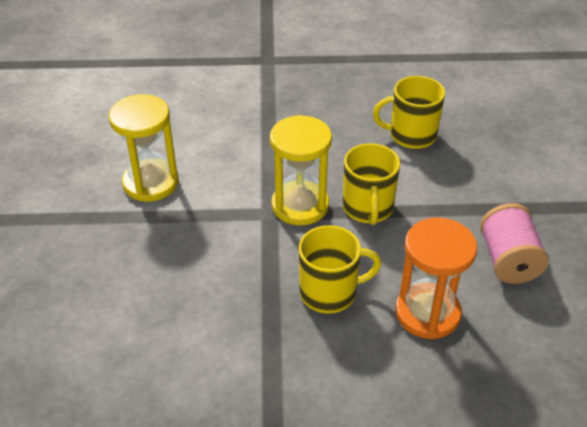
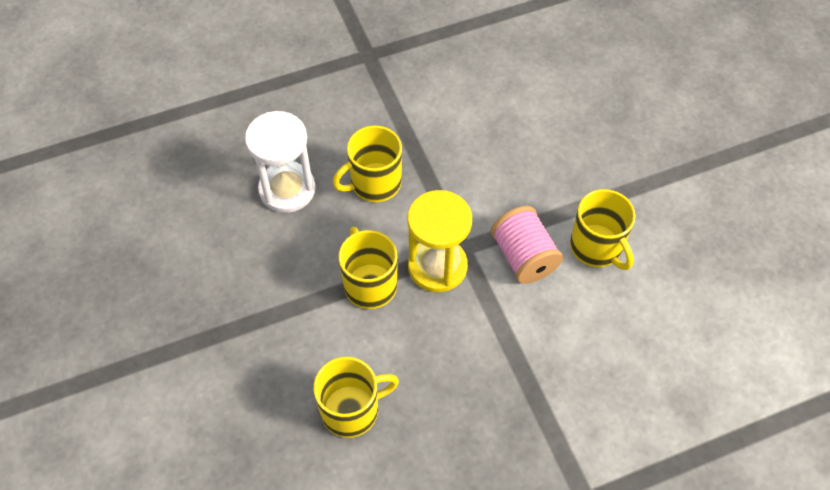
camera: 160 degrees right, 15 degrees up
yellow hourglass [108,94,179,202] -> yellow mug [570,189,636,270]
orange hourglass [395,217,477,339] -> white hourglass [245,111,316,213]
pink spool [480,203,549,284] -> pink spool moved to [491,206,563,284]

